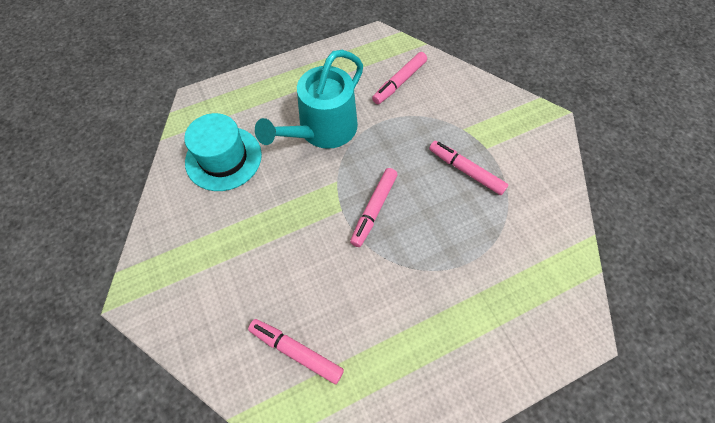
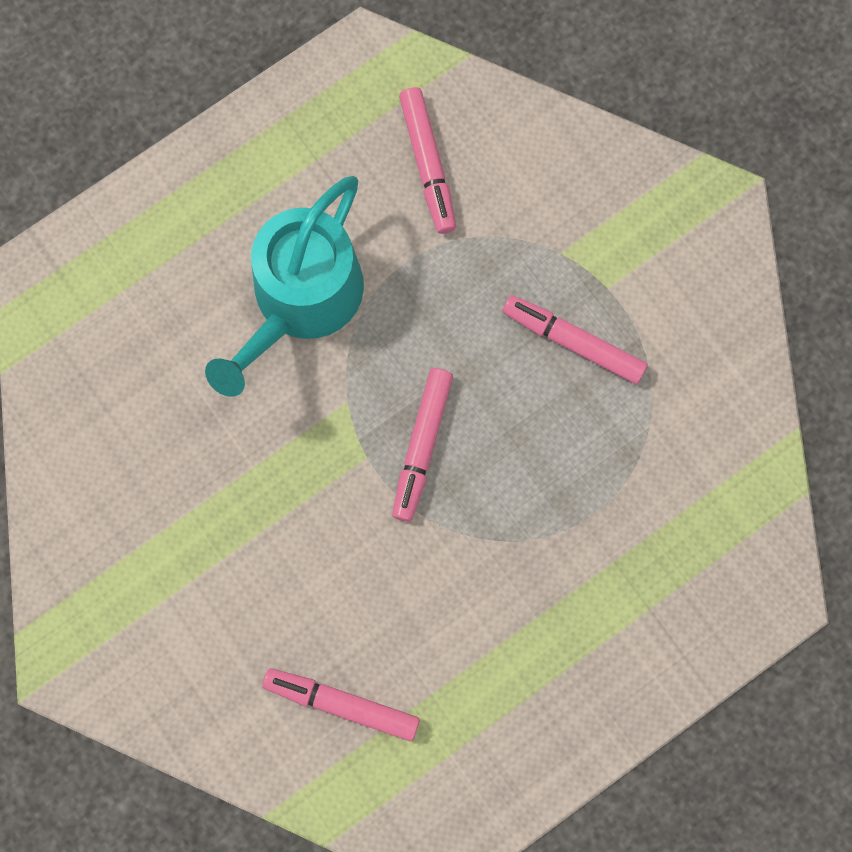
camera: 10 degrees left, 15 degrees up
turquoise hat [184,113,262,191] -> none
pink marker [372,52,427,104] -> pink marker turned 45 degrees counterclockwise [399,87,456,234]

